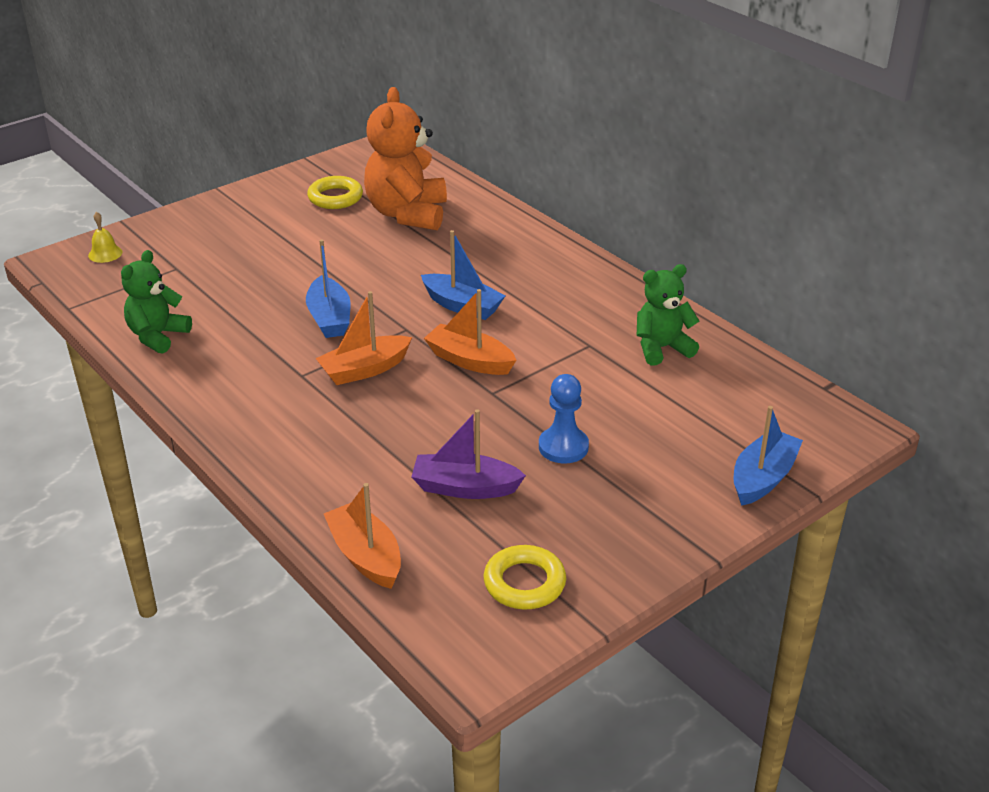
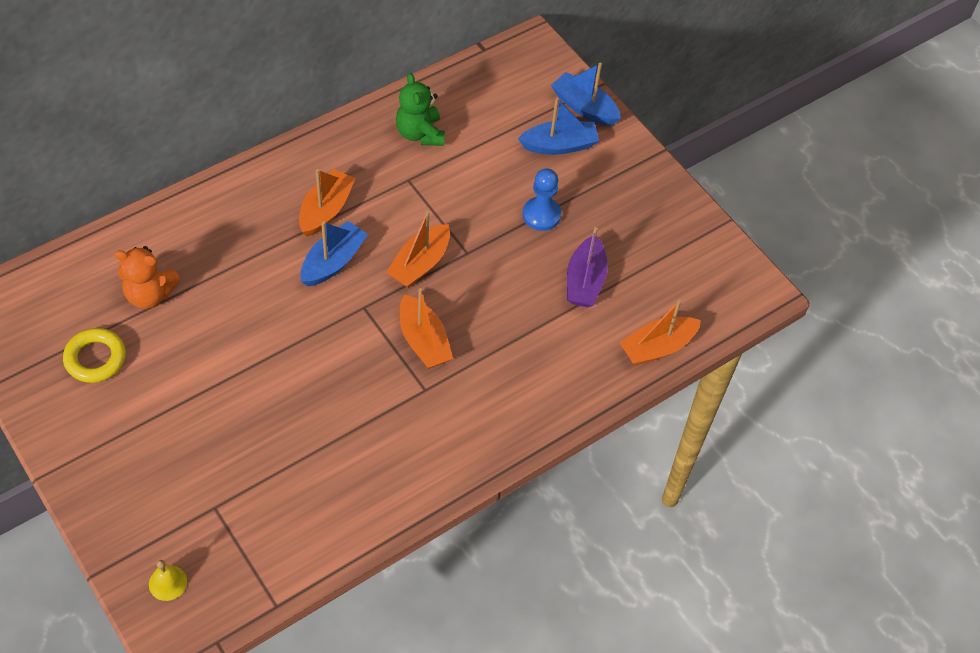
camera: 90 degrees left, 20 degrees up
green teddy bear [121,250,192,354] -> none
blue boat [306,239,350,338] -> blue boat moved to [518,97,599,155]
orange teddy bear [364,87,447,230] -> orange teddy bear [114,246,180,309], size x0.62
yellow ring [484,545,566,609] -> none
none -> orange boat [299,169,356,237]

